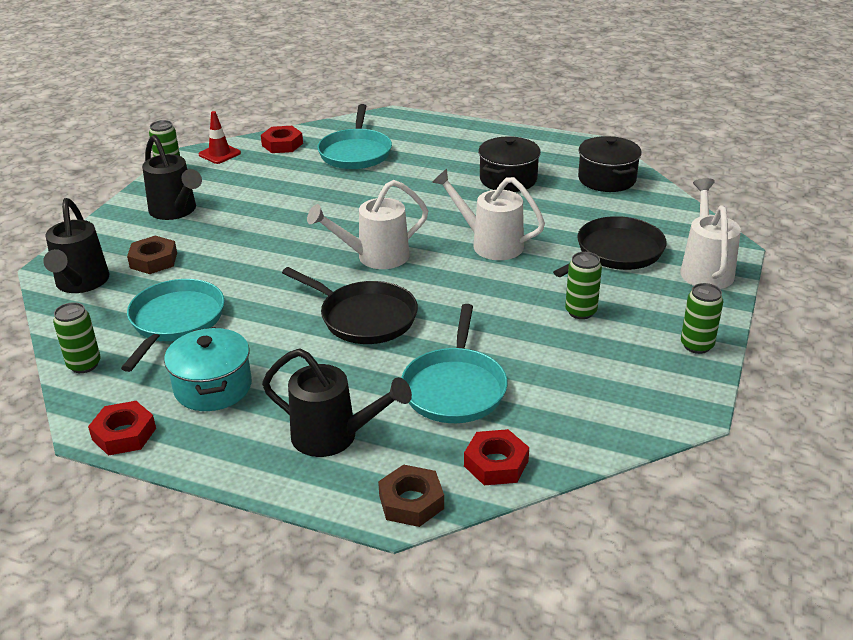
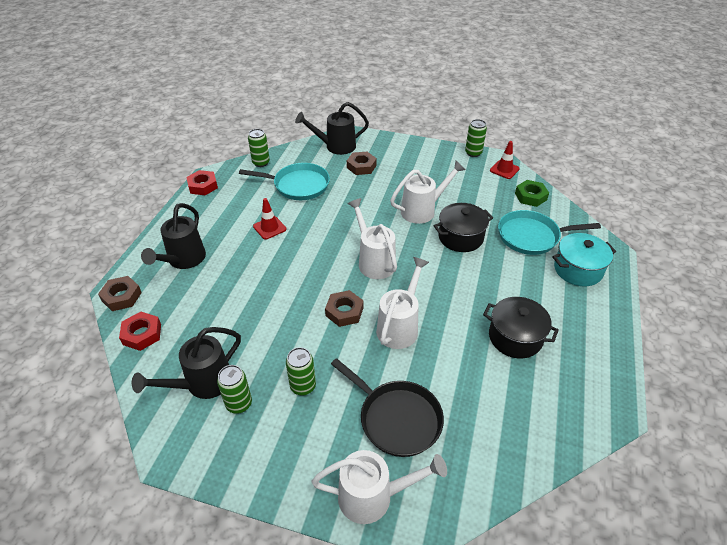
camera: 85 degrees right, 10 degrees up
black watering can [142,135,202,220] -> black watering can moved to [132,327,241,399]
turquoise pot [164,327,252,411] -> turquoise pot moved to [552,233,616,286]
red nut [261,126,303,153] -> green nut [515,180,549,207]
black pan [282,267,418,344] -> none
turquoise pan [401,304,508,423] -> none
black pot [578,136,642,192] -> black pot moved to [434,203,493,252]
green can [681,283,723,354] -> green can moved to [217,365,252,414]
none -> red traffic cone [253,198,286,240]
none -> brown nut [325,290,364,327]
none -> white watering can [390,161,465,224]

